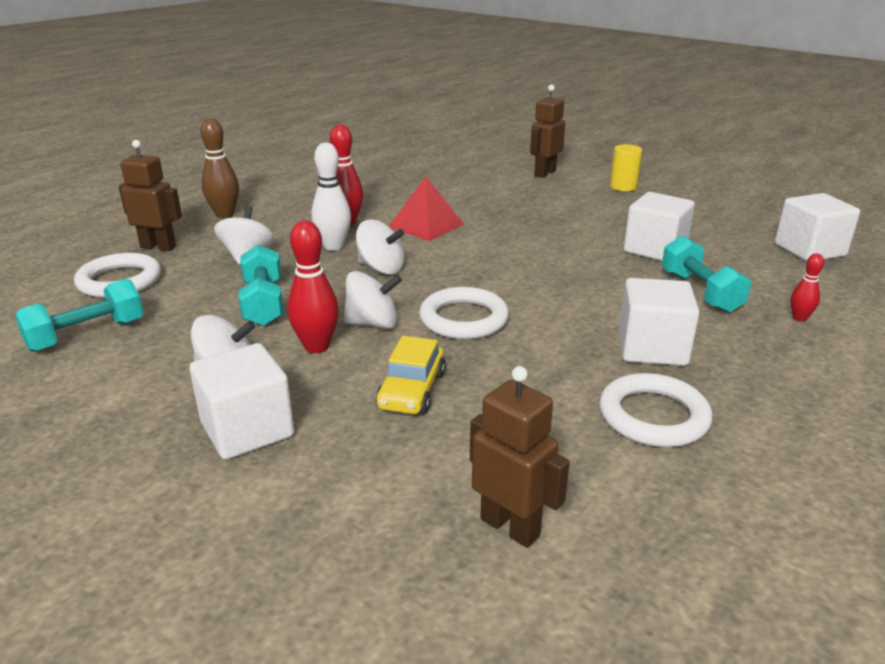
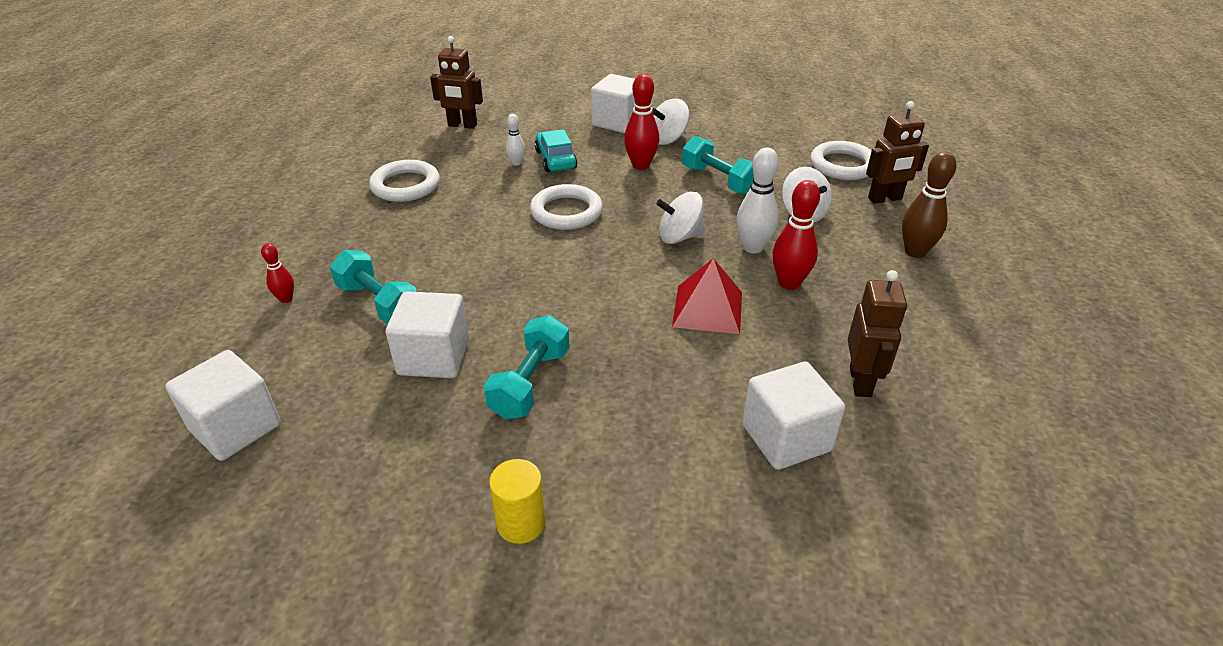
camera: 150 degrees right, 10 degrees up
turquoise dumbbell [15,279,144,352] -> turquoise dumbbell moved to [484,315,570,419]
white spinning top [343,271,402,329] -> none
yellow car [376,336,446,414] -> turquoise car [535,129,577,172]
brown robot [530,85,565,178] -> brown robot moved to [847,270,907,397]
white cube [619,278,700,366] -> white cube moved to [742,362,845,470]
none -> white bowling pin [506,114,525,166]

